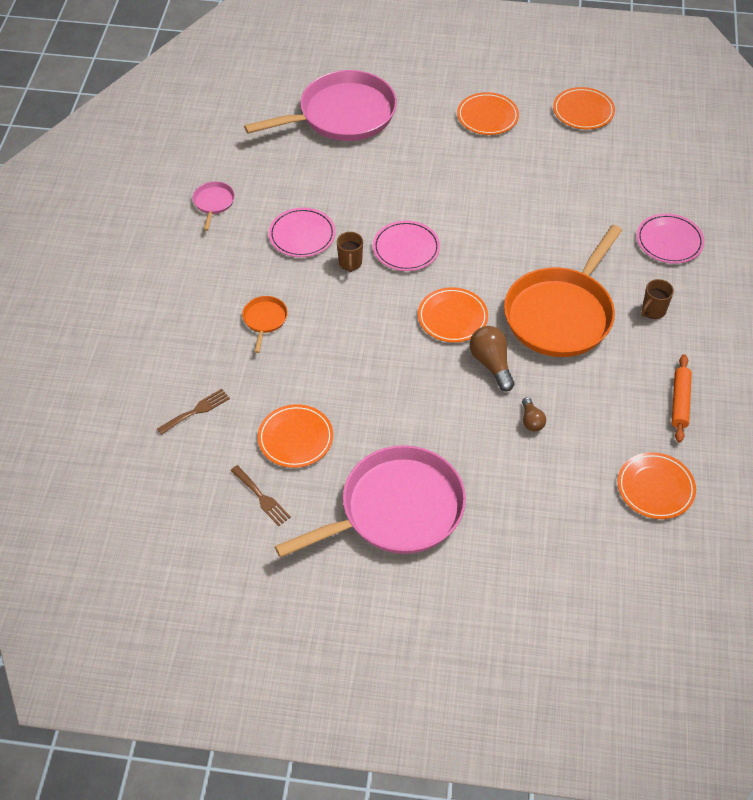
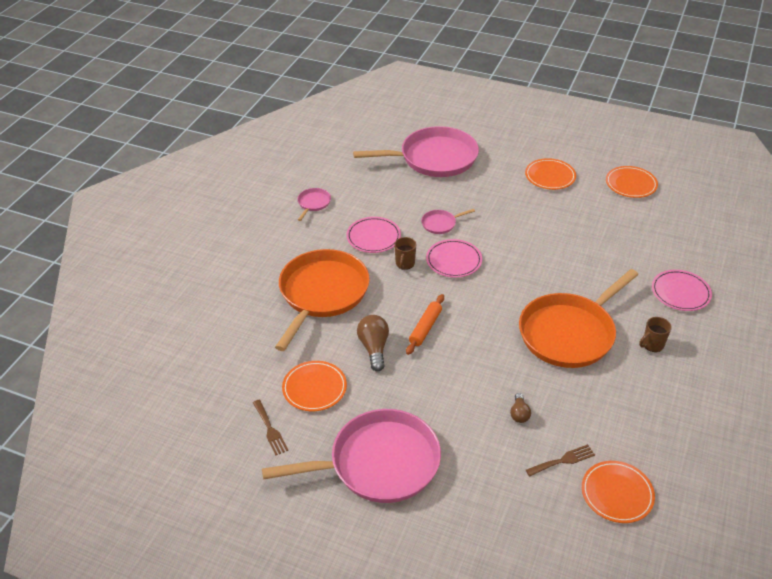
camera: 15 degrees right, 10 degrees down
brown fork [157,389,230,435] -> brown fork moved to [526,444,595,477]
orange pan [242,296,288,353] -> orange pan [275,249,370,351], size x2.42
orange plate [418,287,488,342] -> none
brown light bulb [470,326,515,391] -> brown light bulb moved to [357,315,389,372]
orange rolling pin [672,354,692,443] -> orange rolling pin moved to [406,294,444,355]
none -> pink pan [421,209,475,234]

